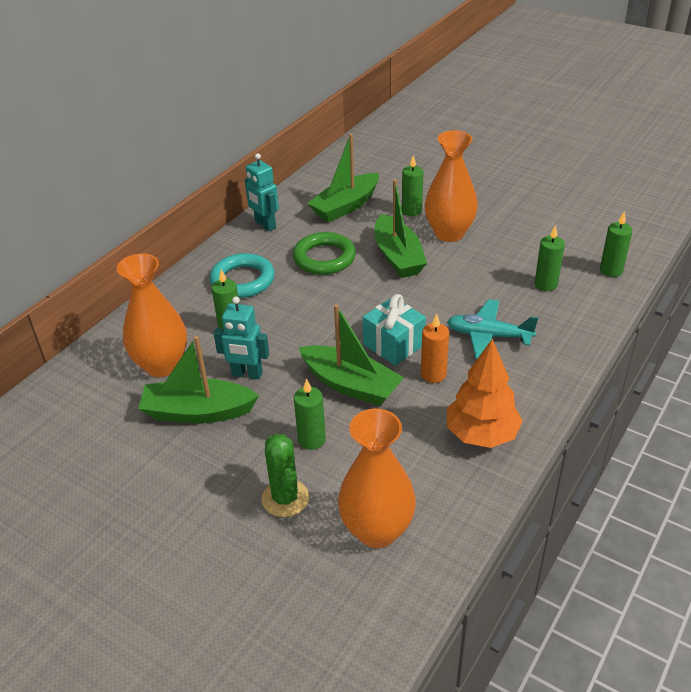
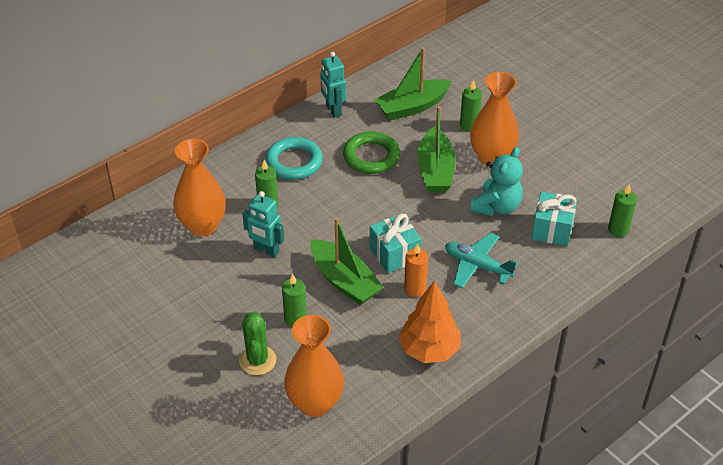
camera: 15 degrees right, 5 degrees up
green boat [138,336,259,423] -> none
green candle [535,225,565,291] -> turquoise gift [531,191,577,246]
none -> turquoise teddy bear [470,147,523,216]

